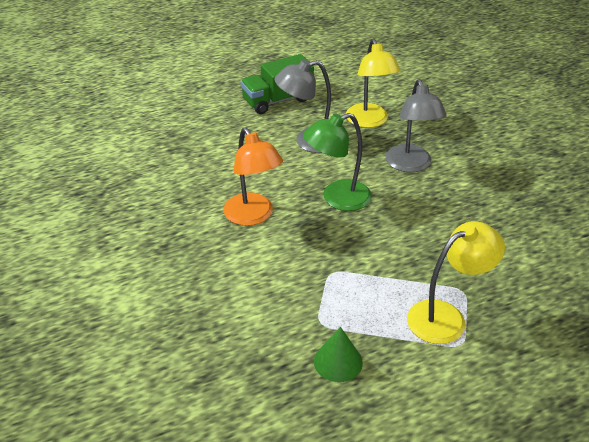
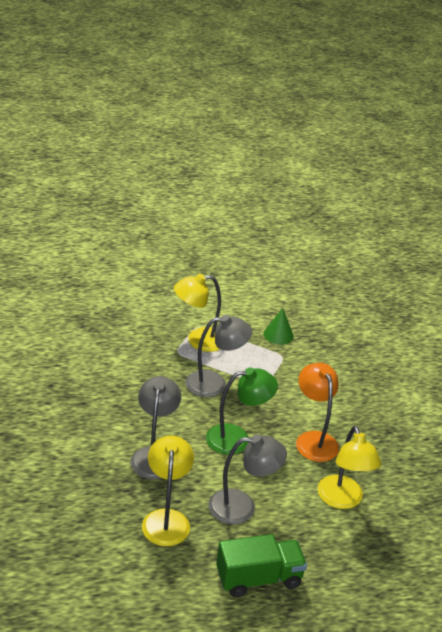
camera: 170 degrees left, 5 degrees down
none -> grey lamp [185,315,252,397]
none -> yellow lamp [317,426,381,509]

